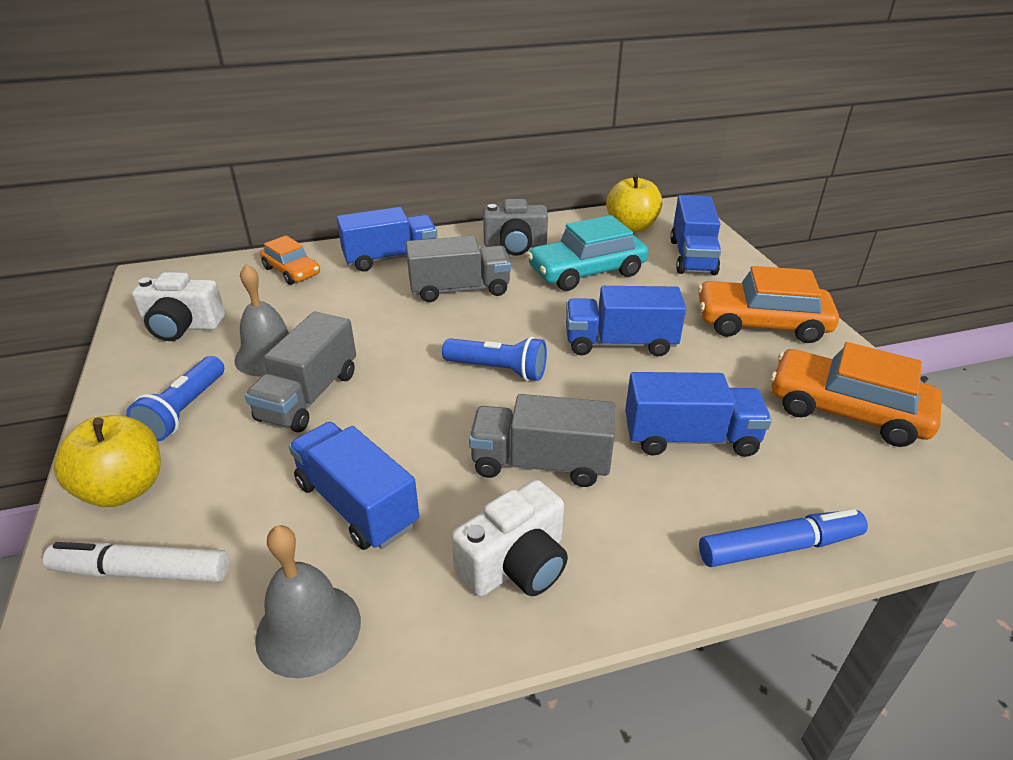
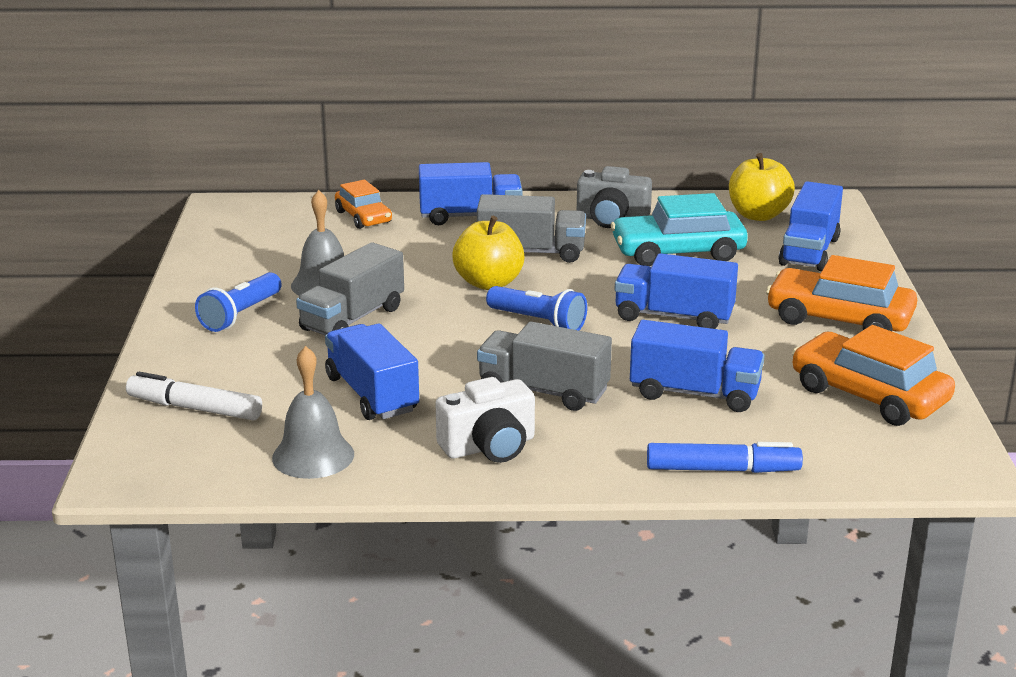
camera: 15 degrees right, 10 degrees down
yellow apple [54,415,161,507] -> yellow apple moved to [452,216,525,290]
white camera [132,272,225,341] -> none

